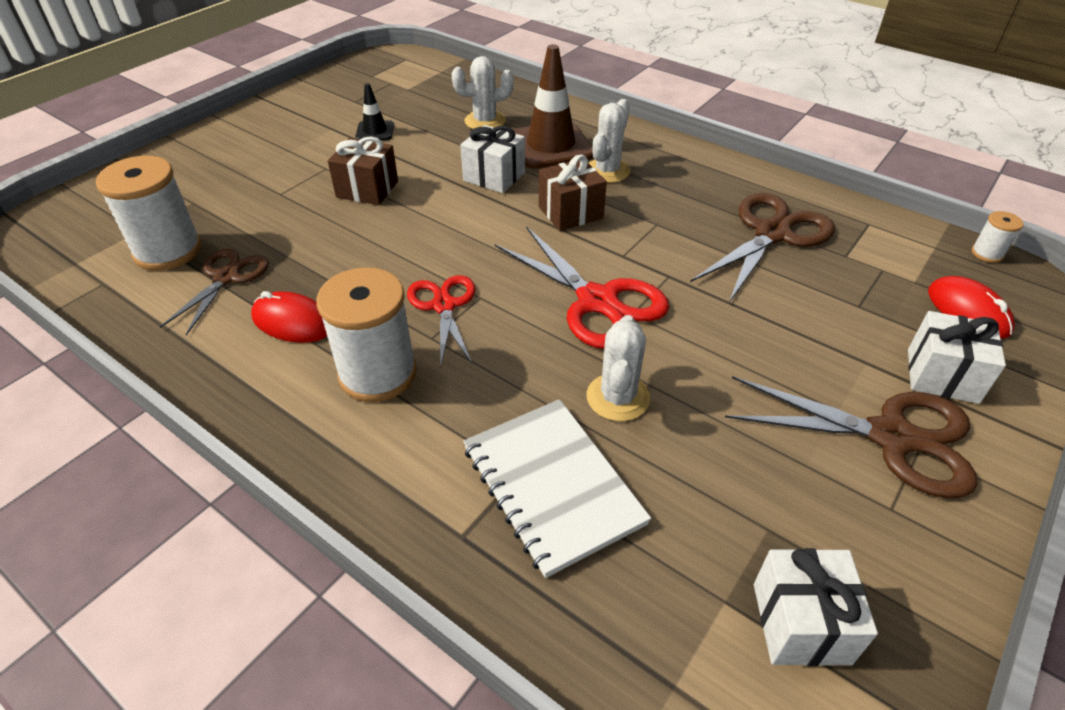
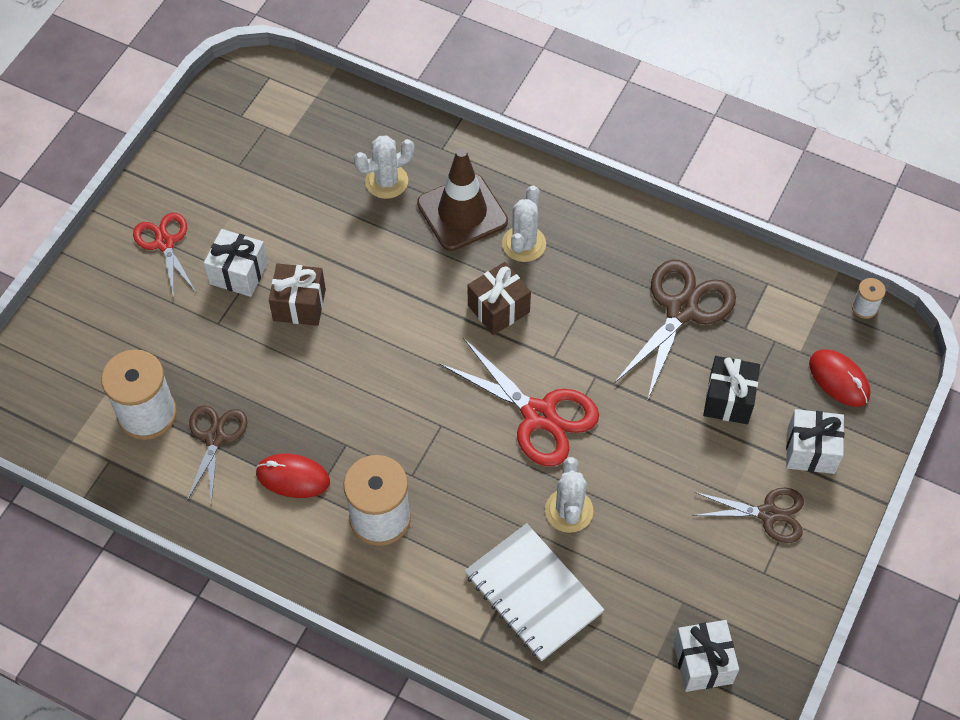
camera: 10 degrees left, 15 degrees up
black traffic cone [355,83,394,141] -> none
red scissors [407,275,475,365] -> red scissors moved to [133,213,196,298]
white gift [460,125,525,193] -> white gift moved to [204,229,268,297]
brown scissors [725,376,977,498] -> brown scissors [692,488,804,543], size x0.64
none -> black gift [703,356,760,424]

